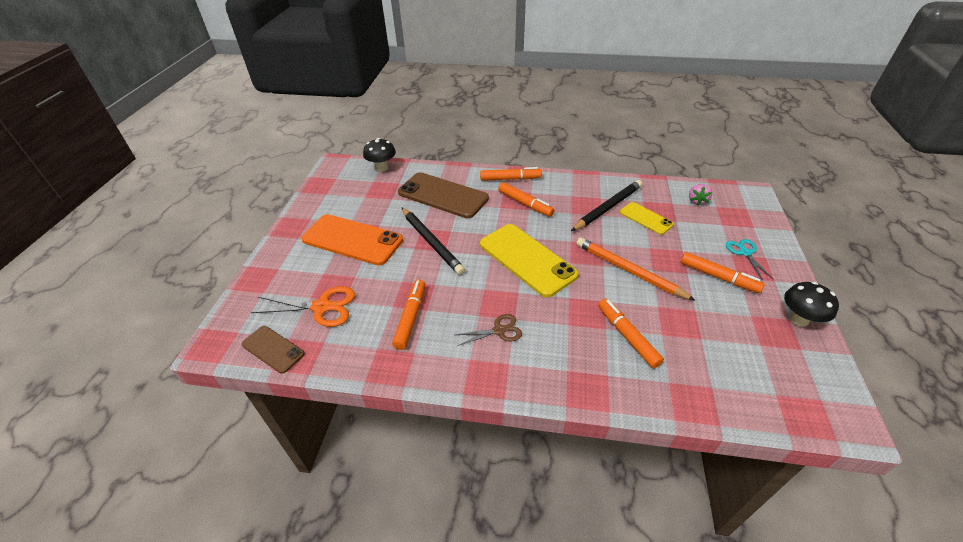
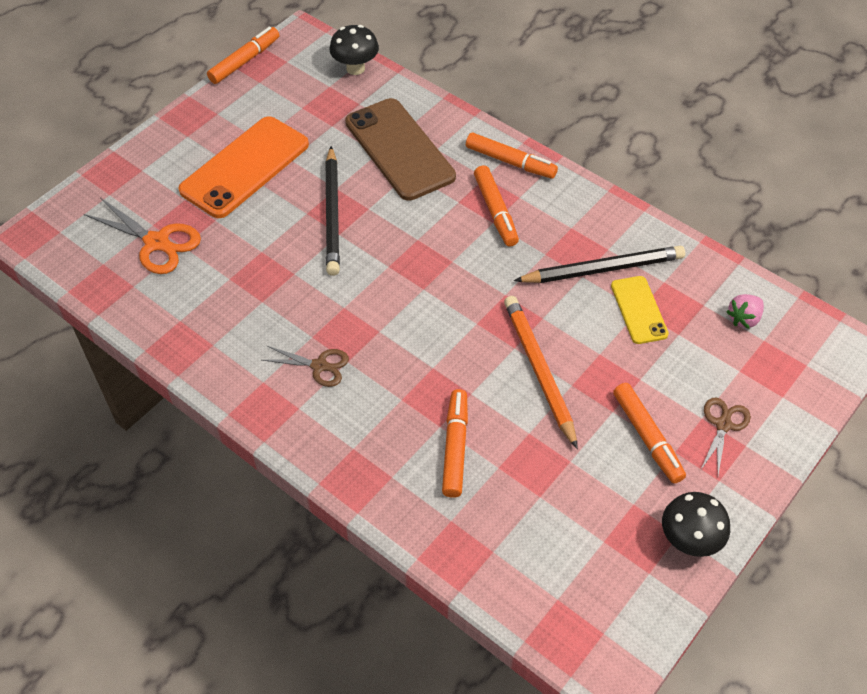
camera: 30 degrees right, 10 degrees up
brown phone [241,326,305,374] -> none
orange phone [301,214,403,265] -> orange phone turned 75 degrees clockwise [178,116,309,218]
orange marker [392,280,425,350] -> orange marker moved to [207,27,279,84]
yellow phone [480,224,579,297] -> none
turquoise scissors [726,239,774,281] -> brown scissors [700,398,751,475]

